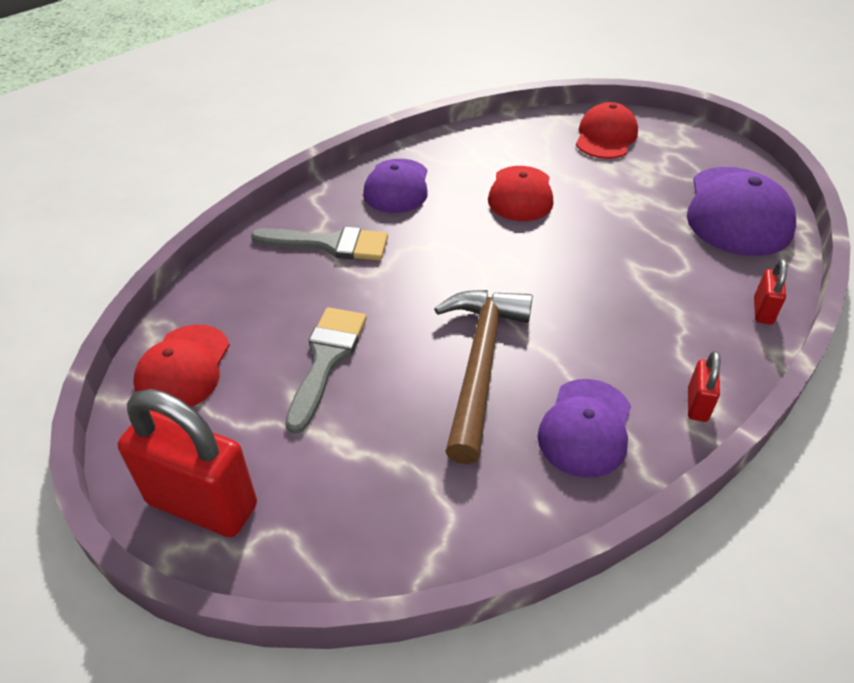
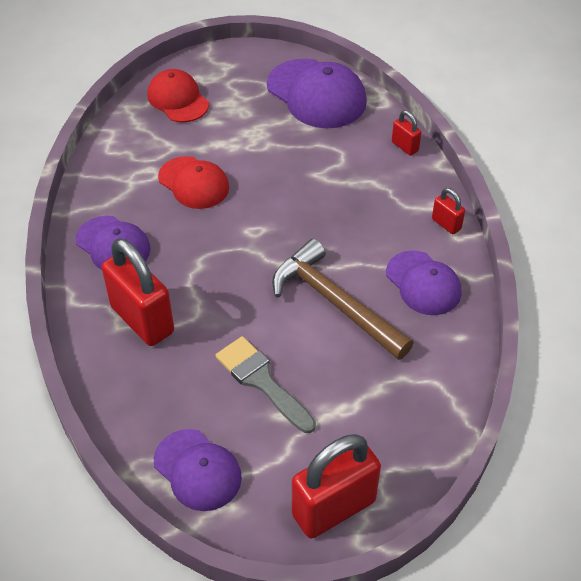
camera: 55 degrees left, 5 degrees up
red cap [133,324,230,407] -> purple cap [153,429,242,511]
grey brush [251,227,388,260] -> red padlock [102,238,174,346]

